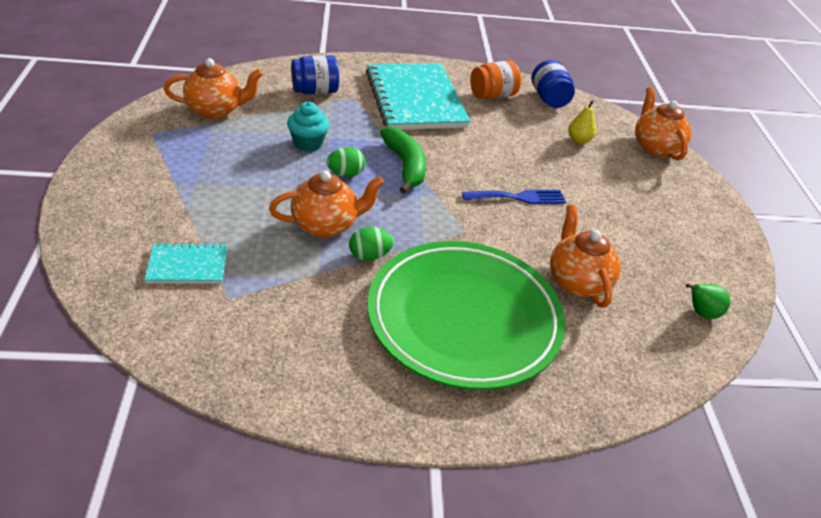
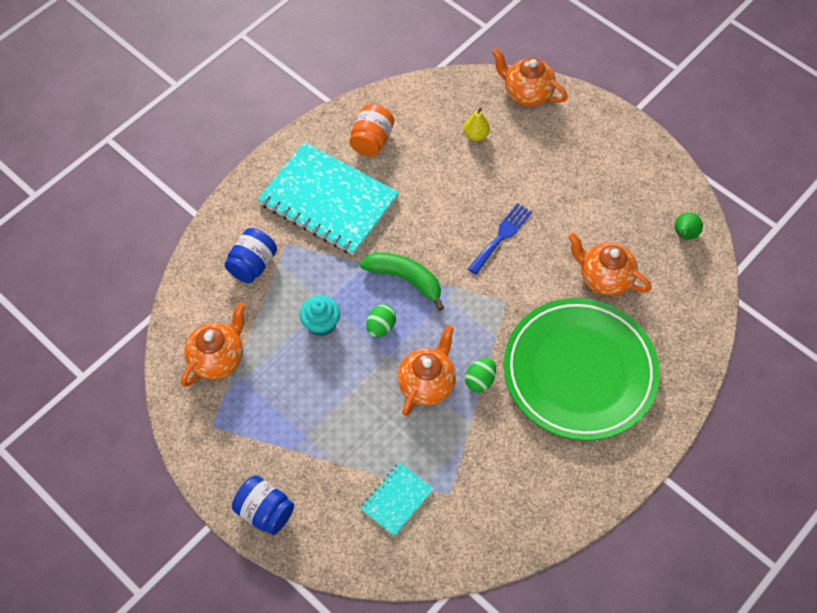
camera: 40 degrees left, 20 degrees up
blue jar [532,60,575,108] -> blue jar moved to [232,475,294,535]

